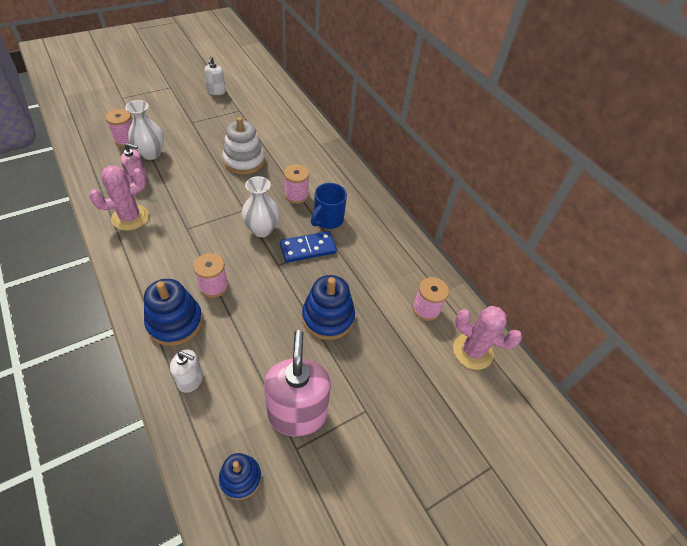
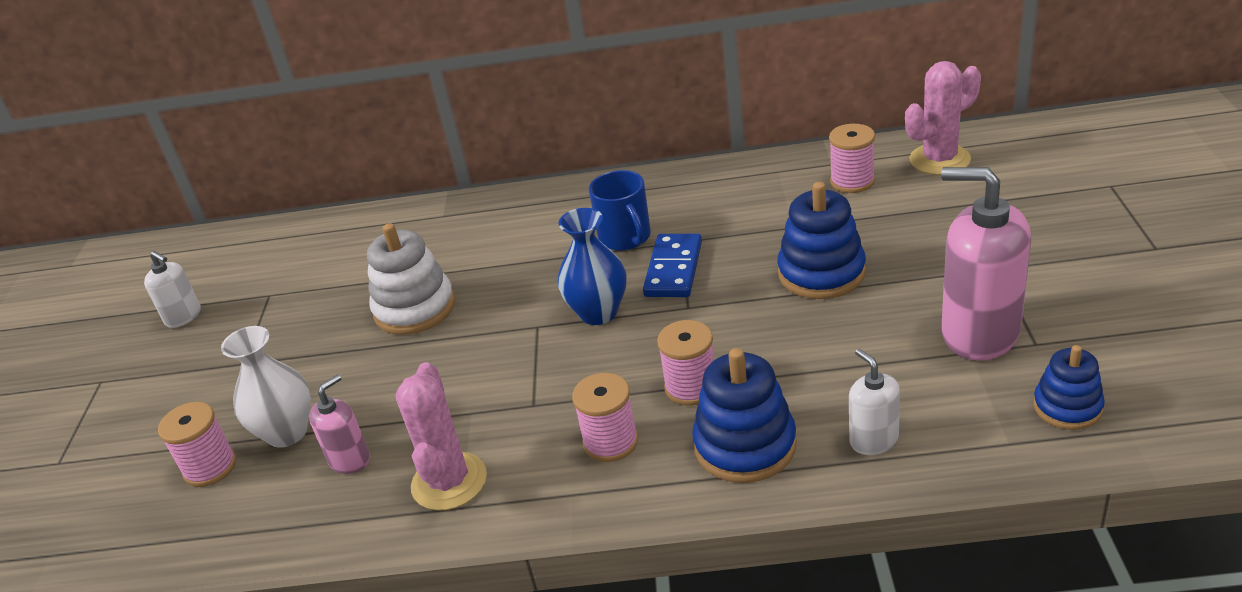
camera: 50 degrees left, 15 degrees down
white soap dispenser [170,349,203,393] -> white soap dispenser turned 75 degrees counterclockwise [849,349,900,455]
white vase [241,176,280,237] -> blue vase [557,208,626,325]
pink spool [284,164,309,204] -> pink spool moved to [572,373,638,462]

